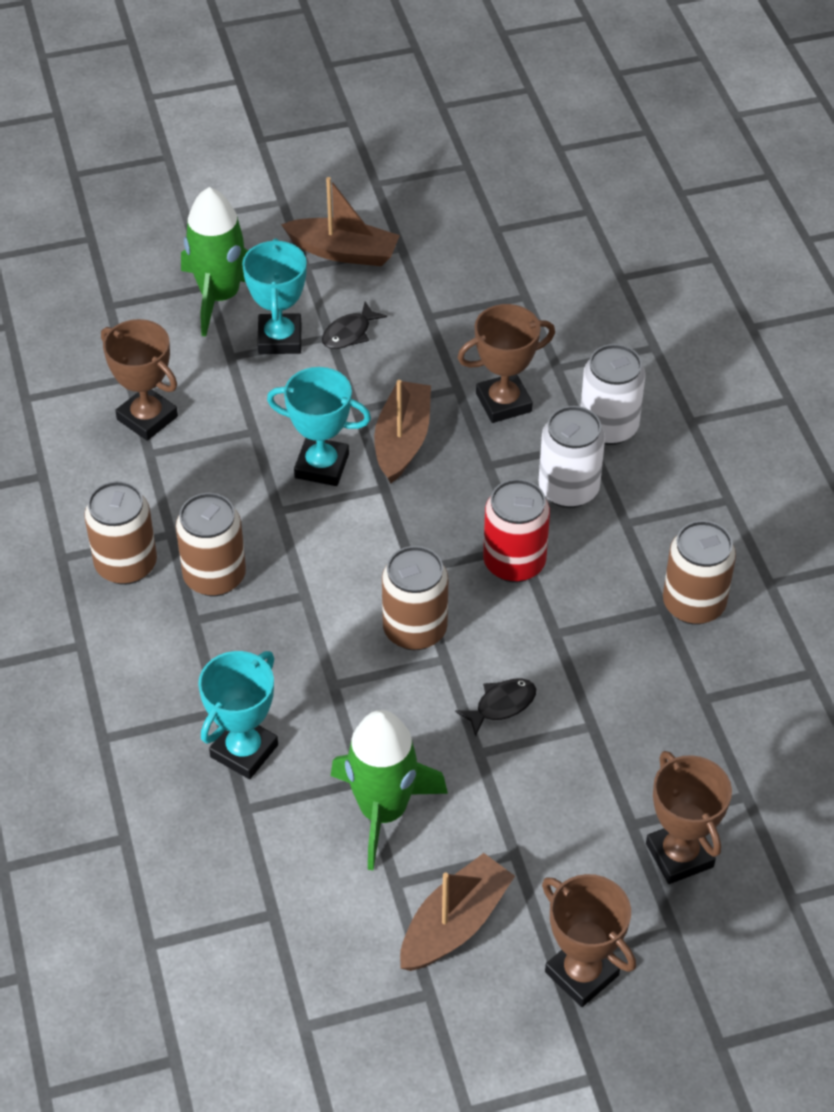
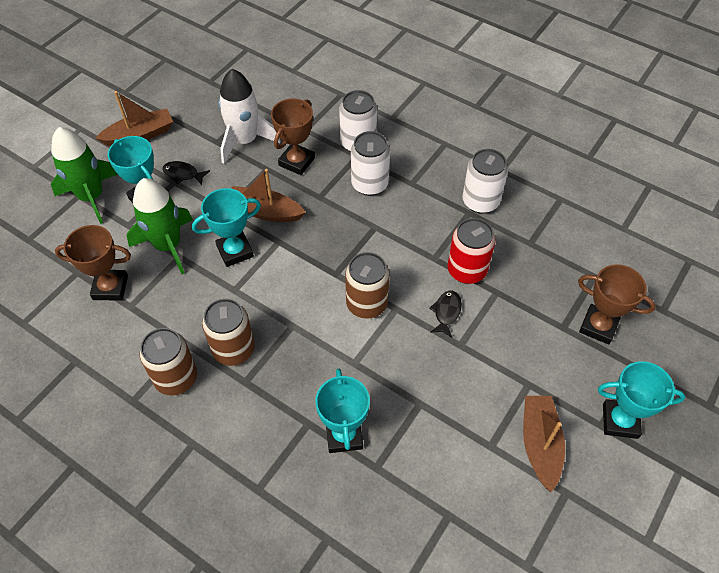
camera: 40 degrees left, 5 degrees up
black fish [322,302,387,349] -> black fish turned 105 degrees clockwise [163,161,210,185]
green rocket [331,710,448,870] -> green rocket moved to [127,178,193,274]
brown boat [374,380,431,483] -> brown boat turned 45 degrees counterclockwise [231,169,306,222]
red can [483,479,550,582] -> red can moved to [448,218,495,284]
brown trophy [542,874,636,1007] -> turquoise trophy [598,361,685,439]
brown can [663,521,736,625] -> white can [462,149,508,214]
none -> white rocket [218,69,280,163]

